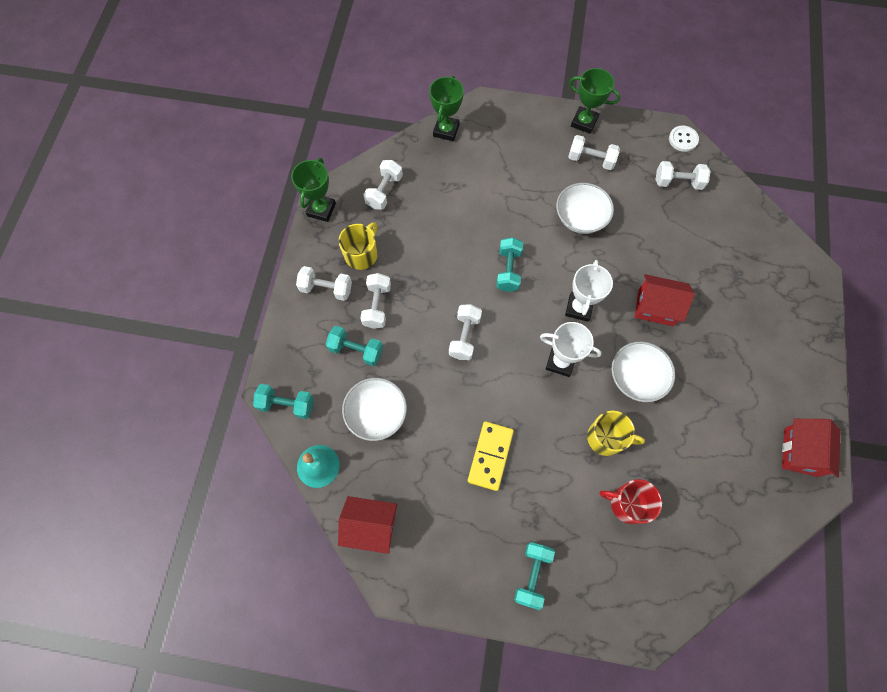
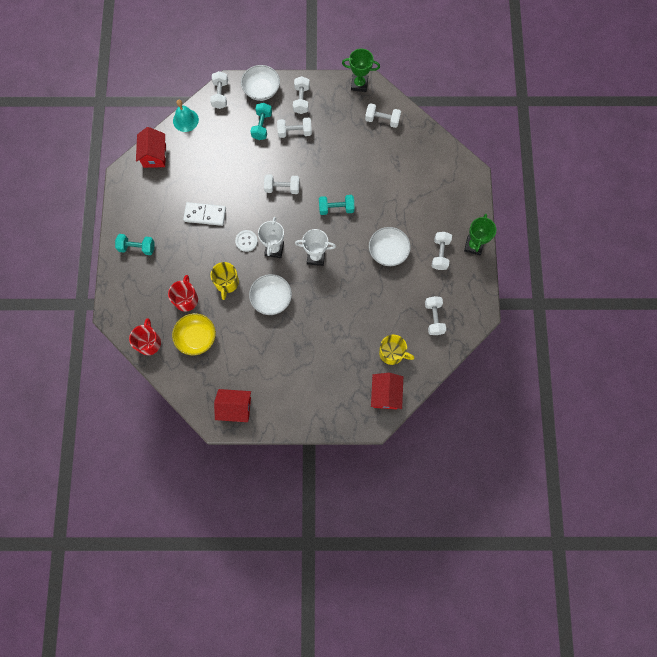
camera: 80 degrees right, 5 degrees up
turquoise dumbbell [253,384,314,419] -> white dumbbell [210,71,228,109]
yellow mug [339,222,378,270] -> yellow mug moved to [379,335,415,365]
white bowl [342,378,407,441] -> white bowl moved to [241,65,280,101]
green trophy [429,76,464,141] -> none
yellow domino [467,421,514,491] -> white domino [183,202,226,226]
red house [635,274,695,326] -> red house moved to [371,373,403,409]
white button [669,125,699,152] -> white button moved to [235,230,258,252]
none -> red mug [129,318,161,355]
none -> yellow bowl [172,313,216,355]

